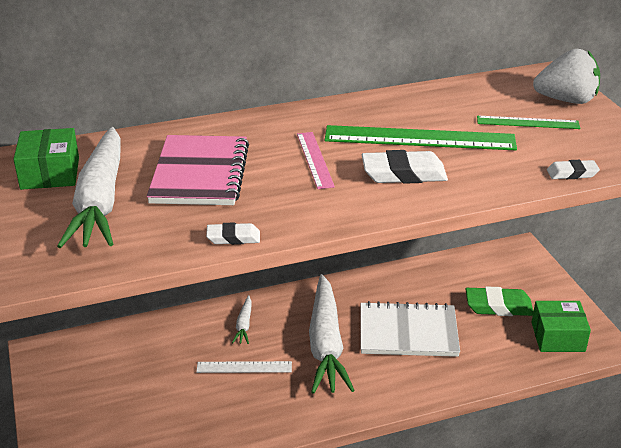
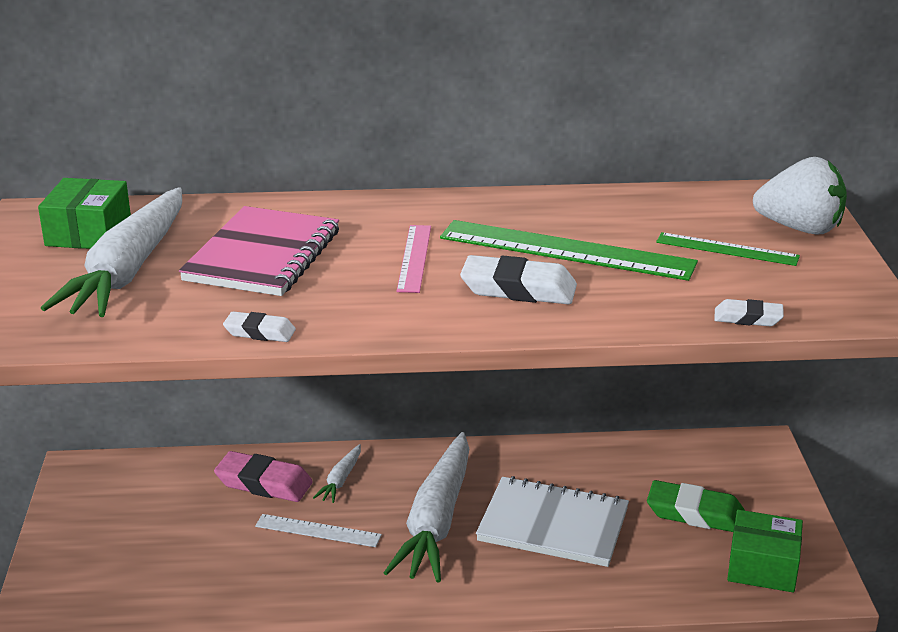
camera: 15 degrees right, 5 degrees down
none -> pink eraser [214,451,313,502]

